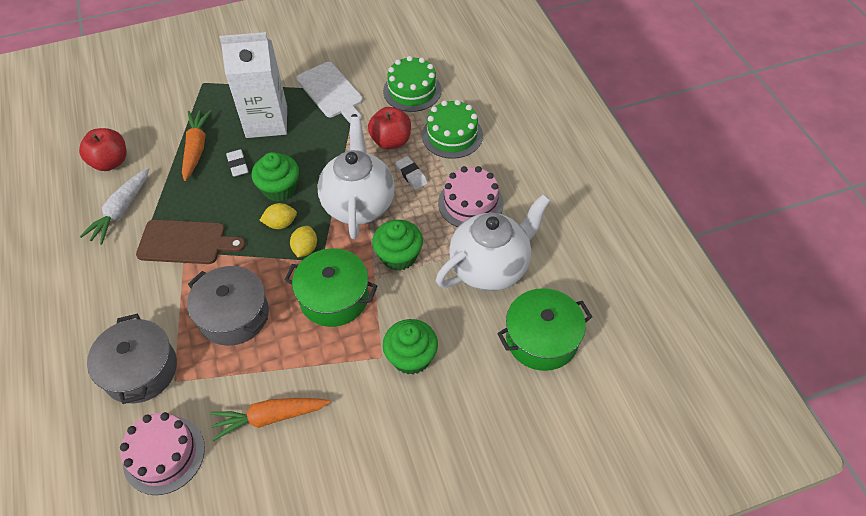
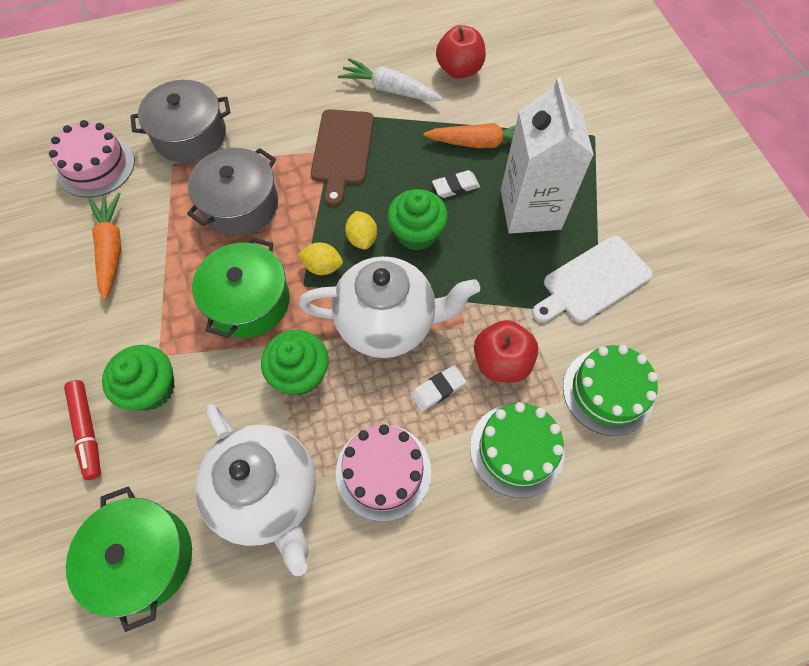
camera: 90 degrees right, 10 degrees up
none -> red marker [64,380,101,480]

